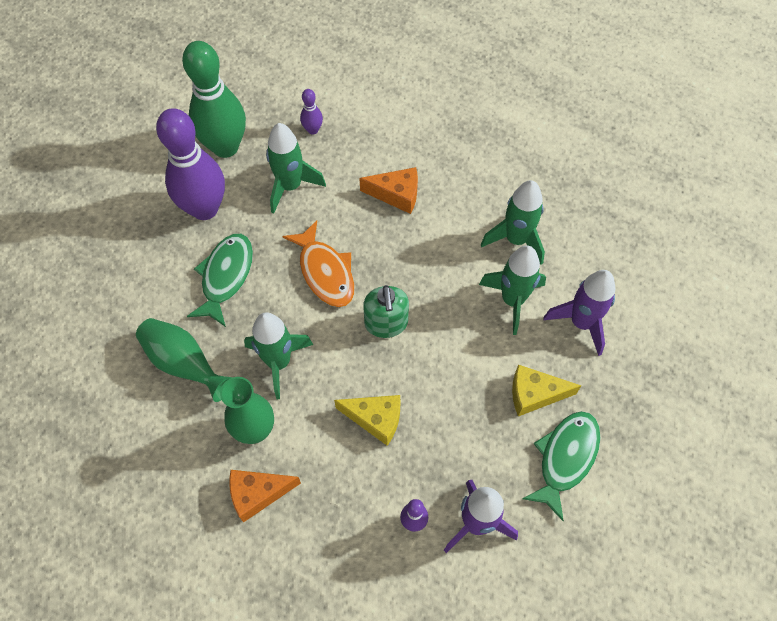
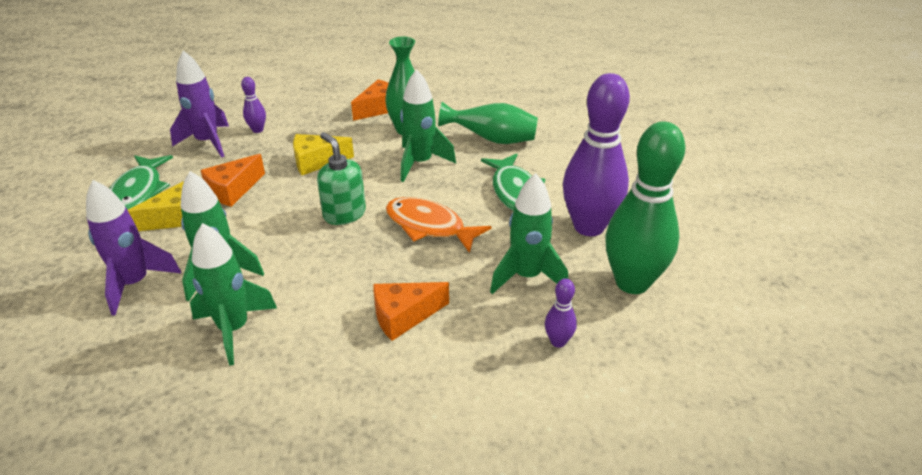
camera: 150 degrees right, 25 degrees down
none -> orange cheese [200,154,265,207]

